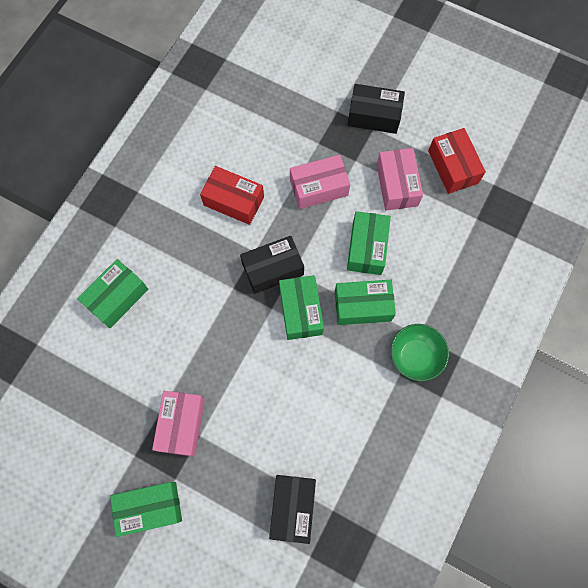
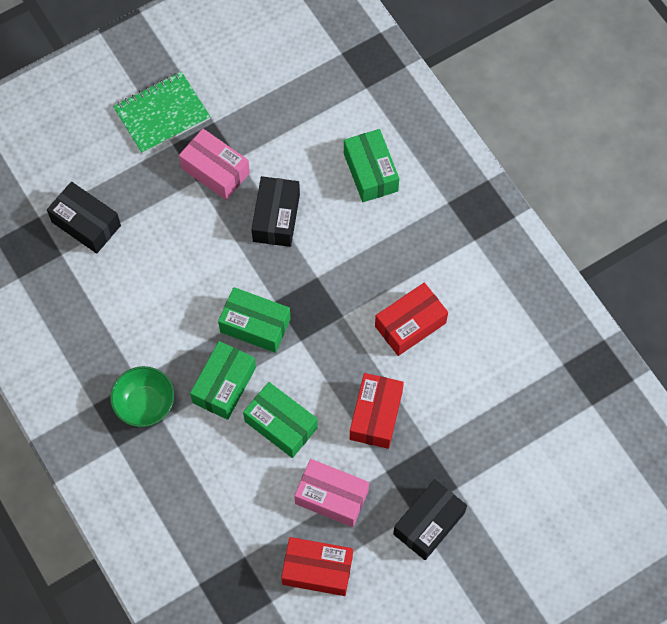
camera: 120 degrees right, 5 degrees down
green box [110,482,182,537] -> green notebook [113,71,210,154]
black box [240,236,304,294] -> black box moved to [251,176,300,247]
pink box [290,155,350,209] -> red box [350,373,404,449]

